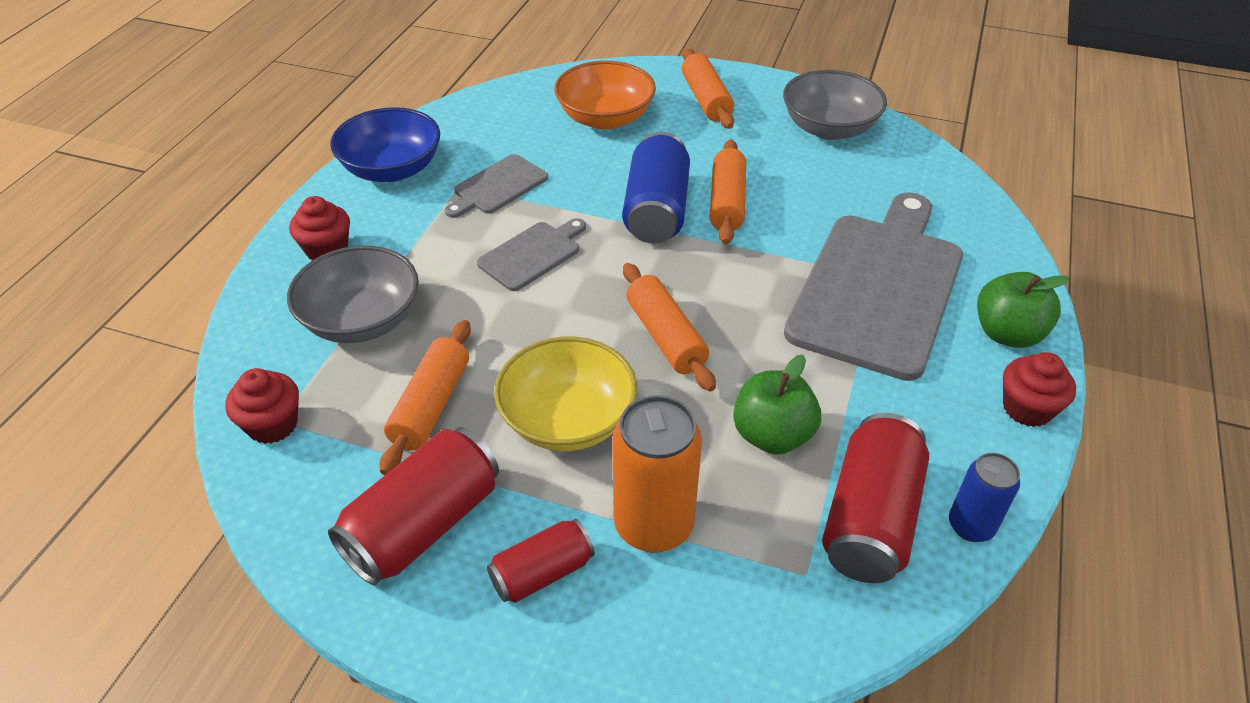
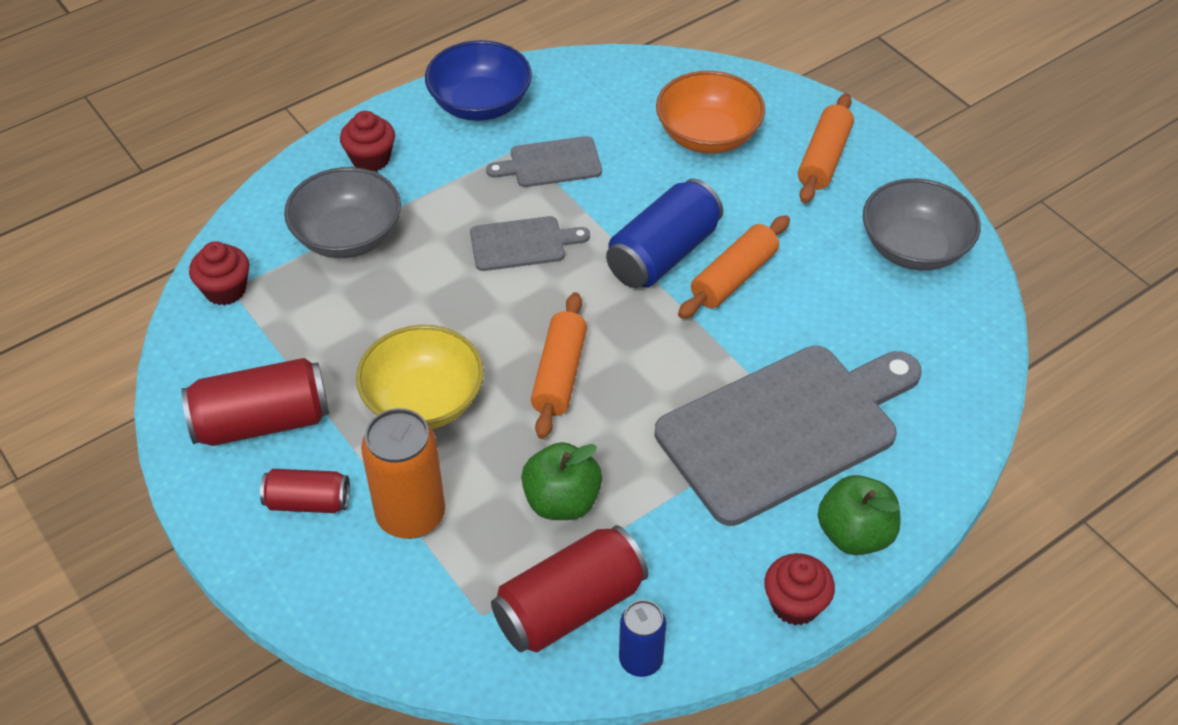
camera: 35 degrees right, 5 degrees up
orange rolling pin [380,320,471,475] -> none

